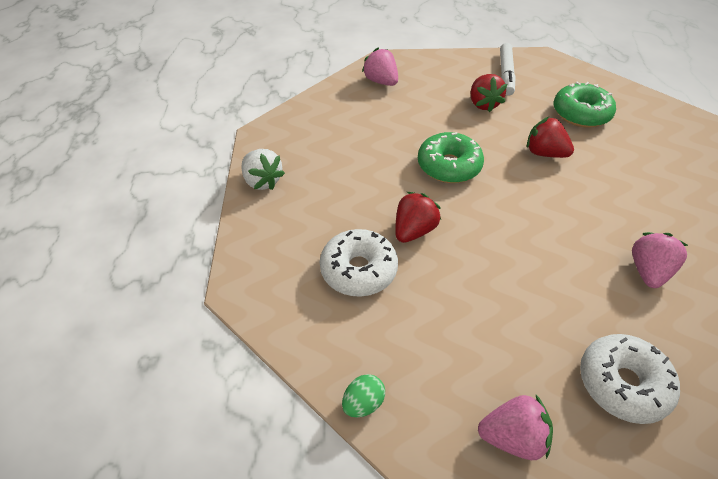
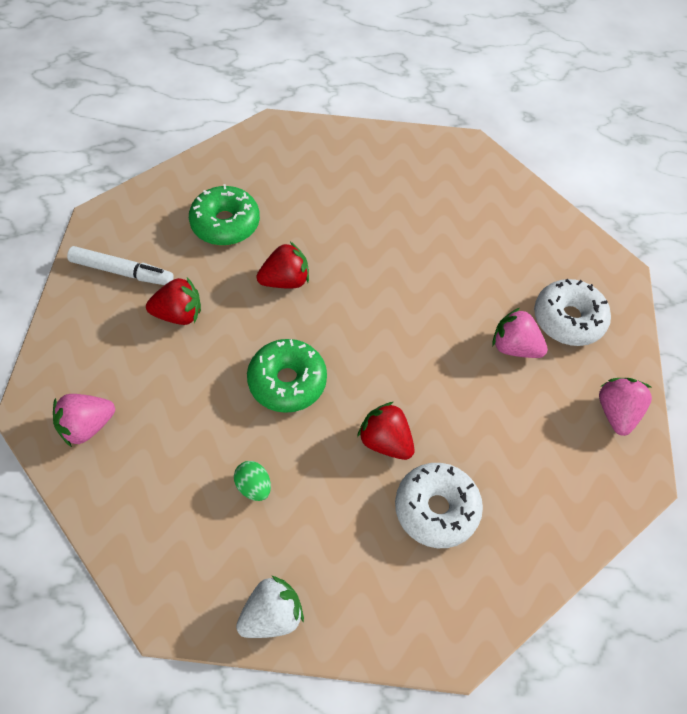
camera: 85 degrees left, 10 degrees up
green egg [342,374,385,417] -> green egg moved to [234,461,271,501]
red strawberry [527,117,574,158] -> red strawberry turned 150 degrees counterclockwise [256,242,309,288]
pink strawberry [632,232,688,288] -> pink strawberry moved to [492,308,548,358]

